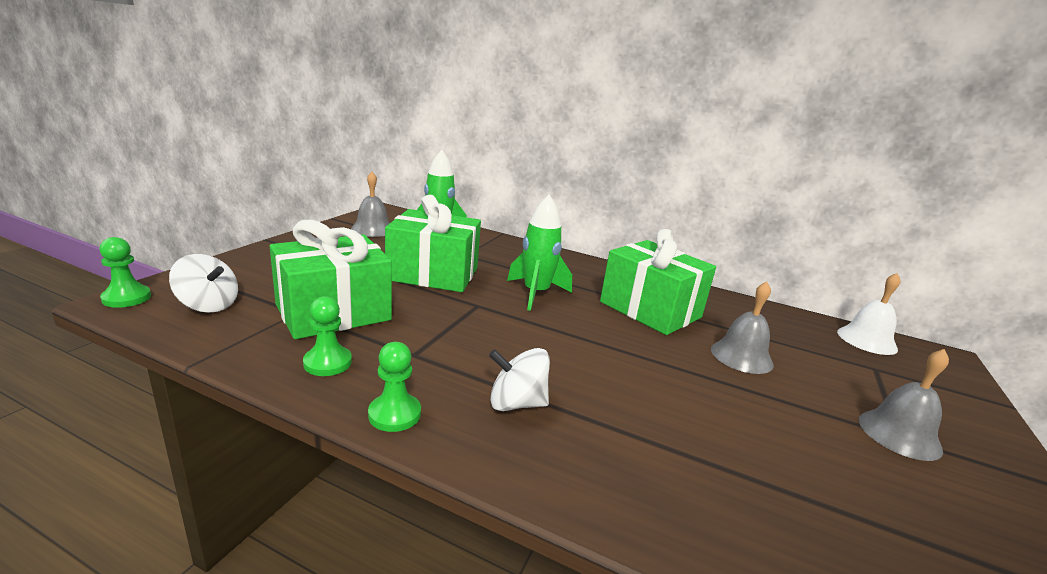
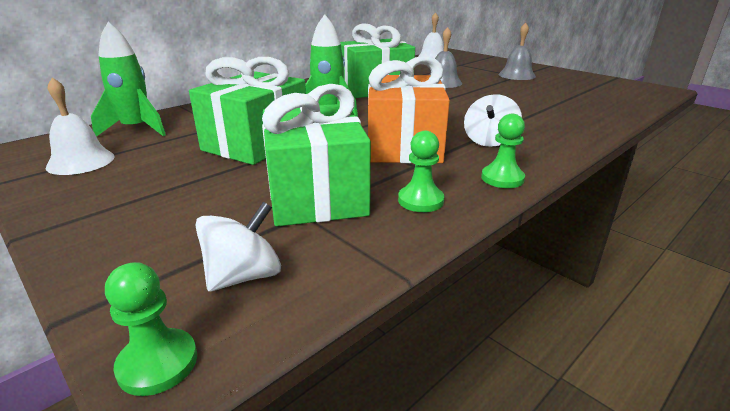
camera: 65 degrees left, 5 degrees up
grey bell [351,172,390,237] -> white bell [46,77,114,175]
none -> orange gift [368,56,450,163]

